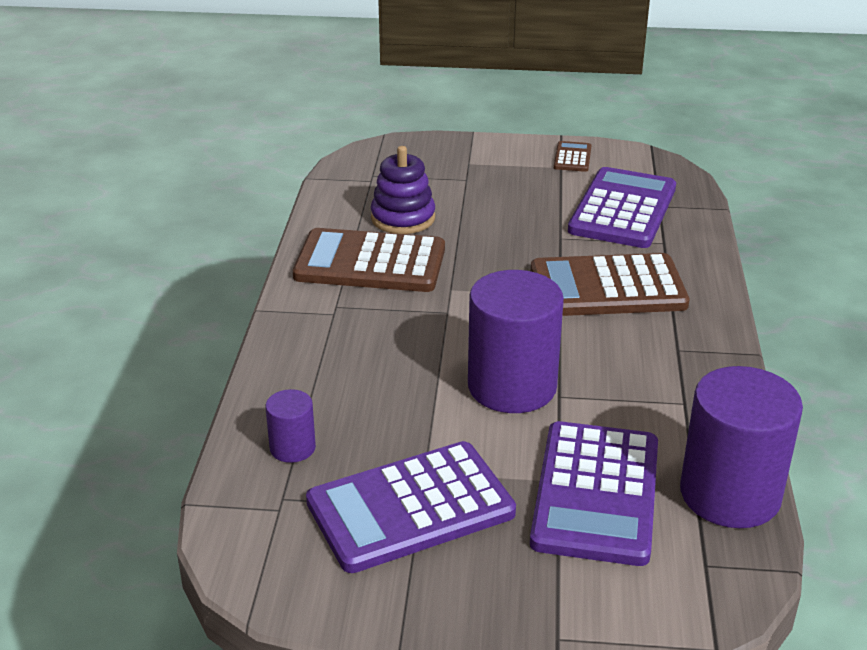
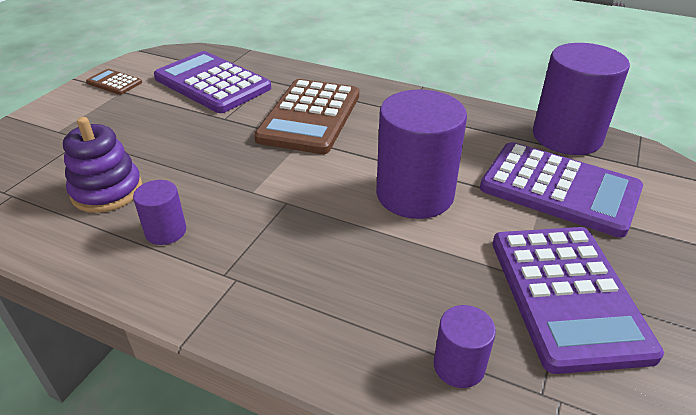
camera: 70 degrees left, 5 degrees up
brown calculator [293,228,445,292] -> purple cylinder [133,180,186,245]

